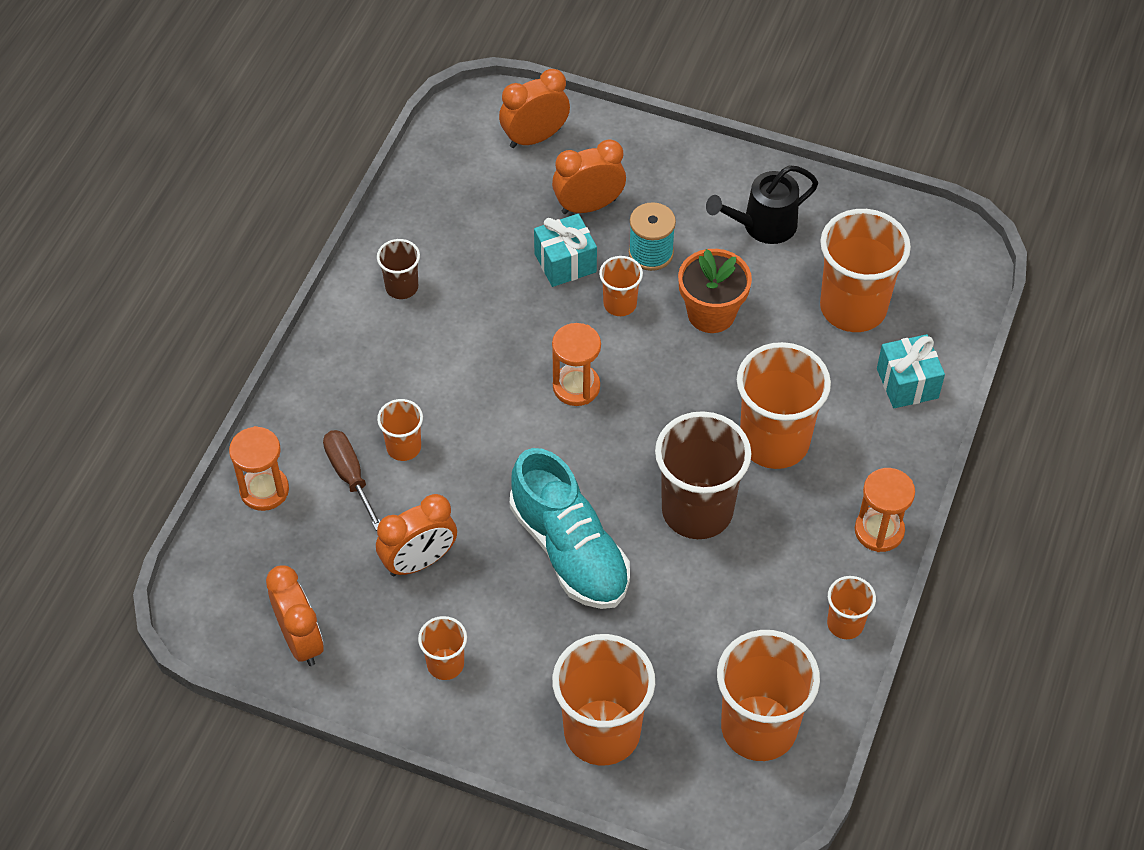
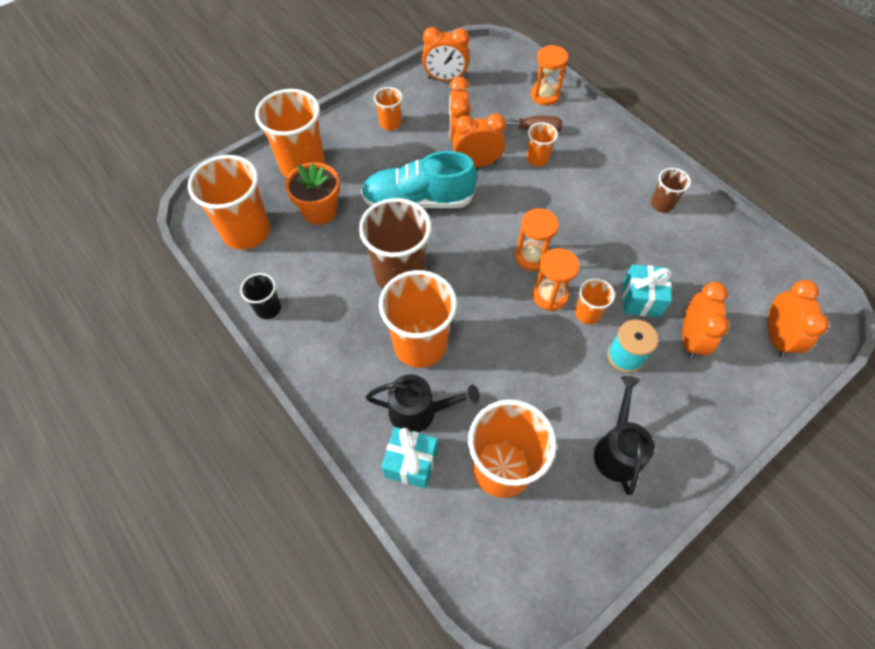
camera: 120 degrees right, 5 degrees up
orange flower pot [678,249,752,333] -> orange flower pot moved to [285,162,340,225]
orange cup [827,576,876,639] -> black cup [240,273,281,319]
orange hourglass [855,468,915,552] -> orange hourglass moved to [532,248,580,311]
none -> black watering can [365,374,480,432]
none -> orange clock [453,113,506,167]

